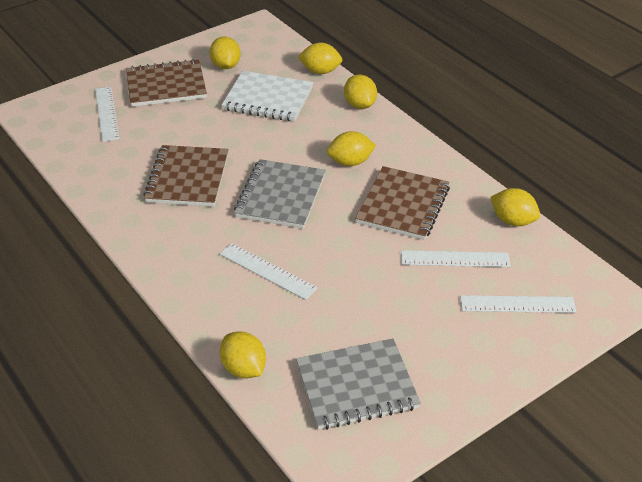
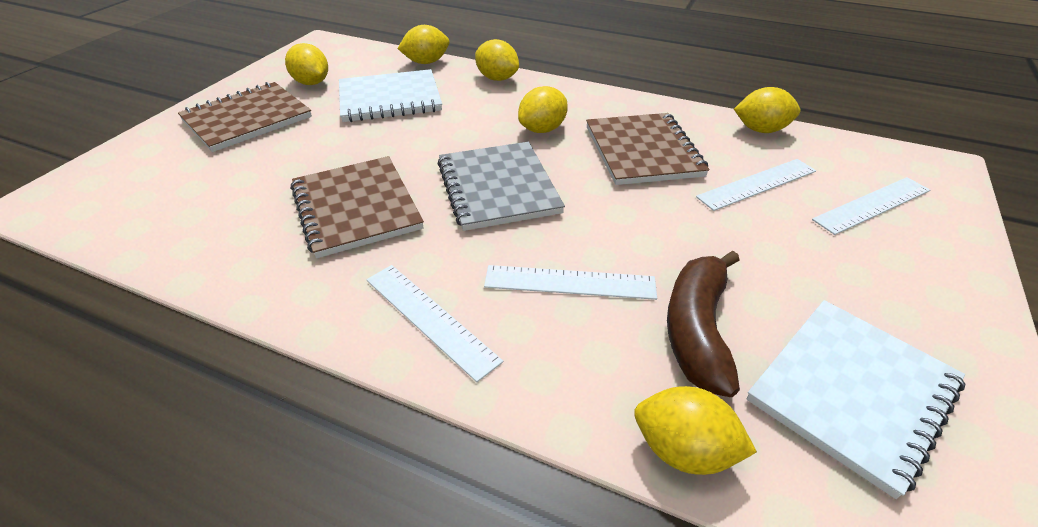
camera: 30 degrees left, 0 degrees up
white ruler [95,87,120,142] -> white ruler moved to [366,265,503,382]
grey notebook [296,338,421,430] -> white notebook [746,300,965,499]
none -> brown banana [667,251,740,397]

